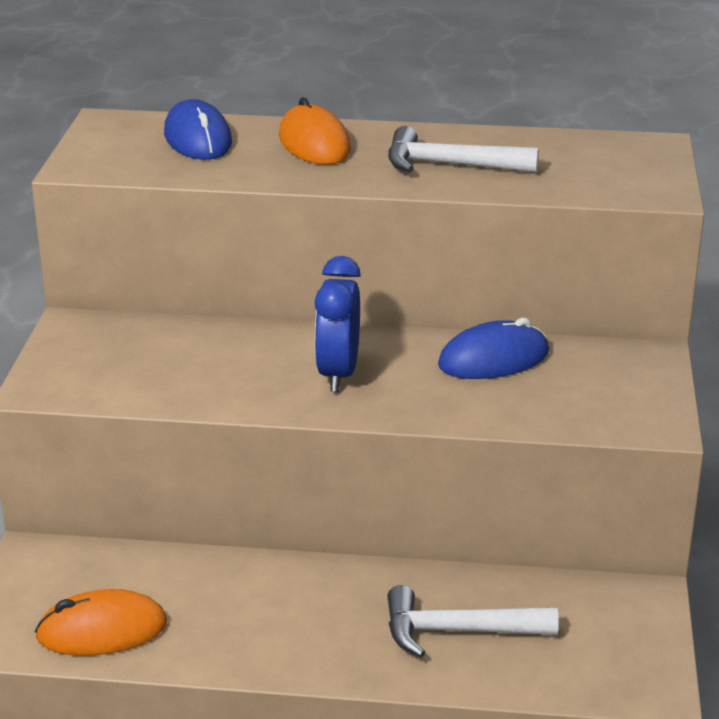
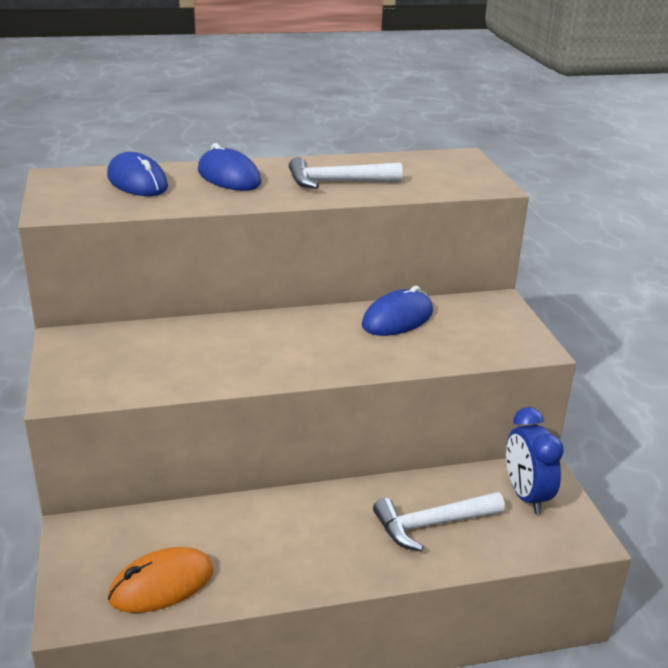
camera: 20 degrees left, 0 degrees up
orange mouse [279,97,351,165] -> blue mouse [198,143,261,191]
blue clock [315,256,361,392] -> blue clock moved to [506,407,564,514]

